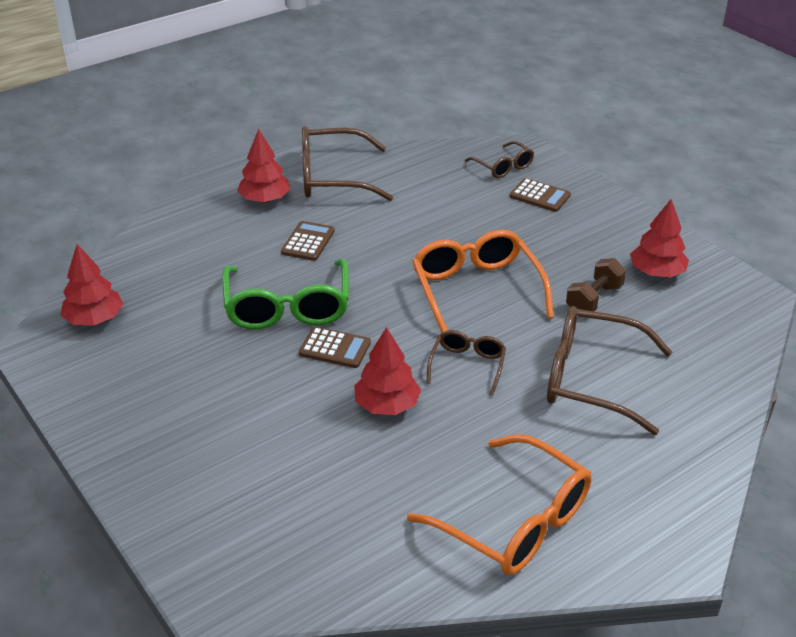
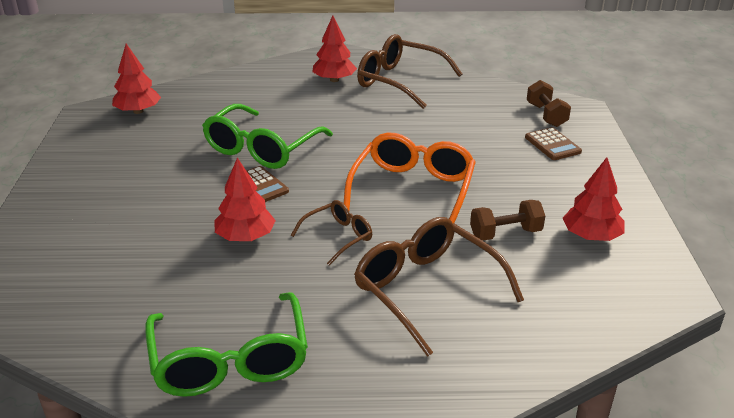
camera: 35 degrees right, 5 degrees down
brown calculator [281,221,335,261] -> none
orange glasses [407,434,592,576] -> green glasses [145,292,308,397]
brown glasses [465,141,534,178] -> brown dumbbell [527,80,571,127]

